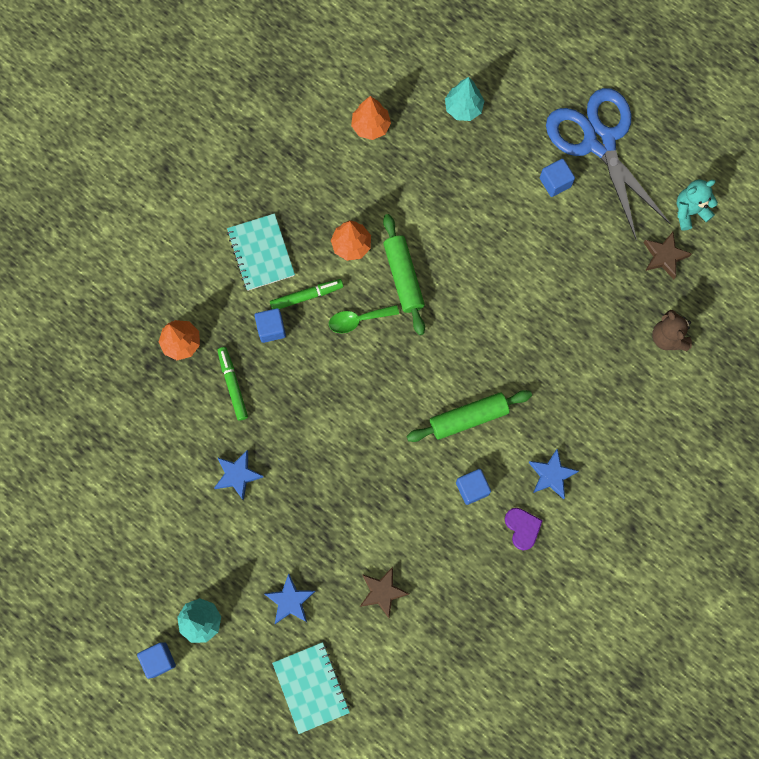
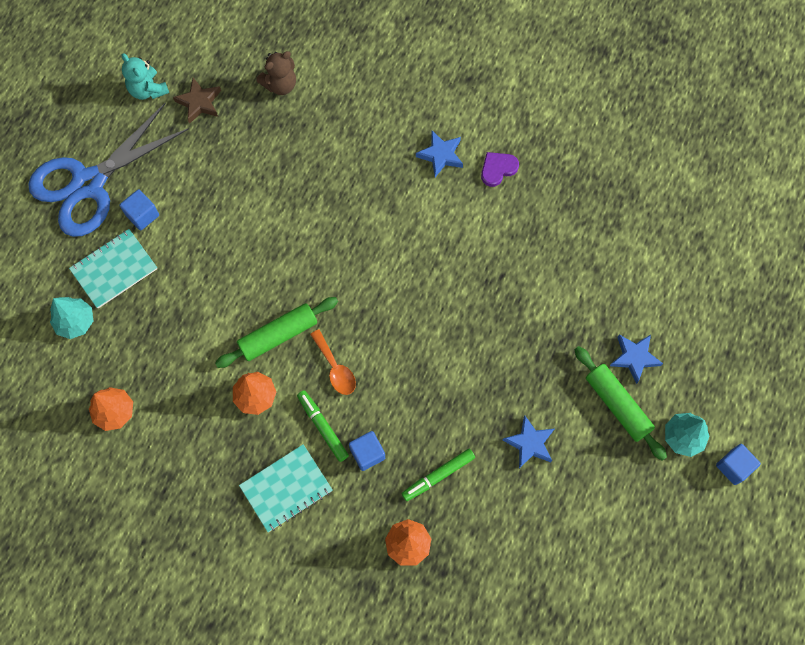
camera: 105 degrees left, 5 degrees down
turquoise notebook [272,642,350,734] -> turquoise notebook moved to [69,229,157,308]
green spoon [329,305,399,333] -> orange spoon [310,329,356,395]
brown star [360,567,409,618] -> none
green rolling pin [407,390,532,442] -> green rolling pin moved to [575,346,667,461]
blue cube [456,469,491,505] -> none

